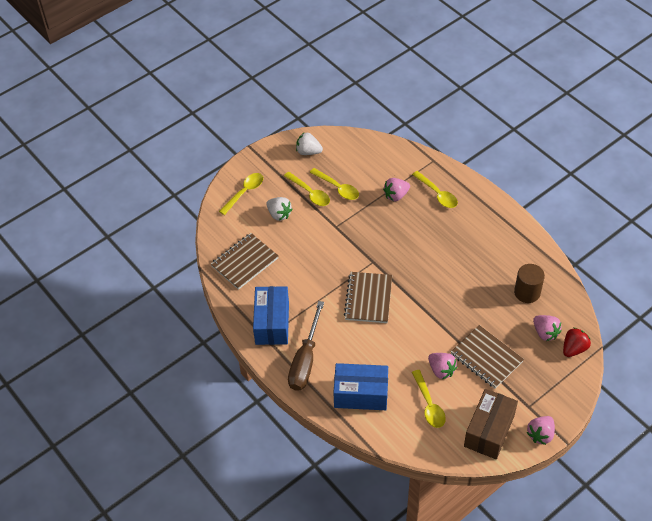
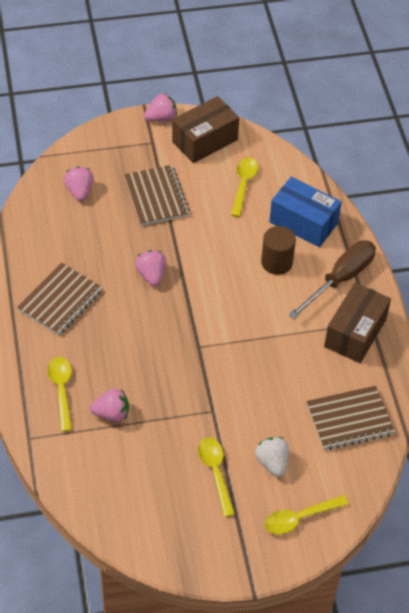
camera: 155 degrees left, 0 degrees up
blue box [253,286,289,345] -> brown box [324,282,391,363]
white strawberry [296,133,323,155] -> none
yellow spoon [310,168,359,200] -> none
brown notebook [344,272,392,323] -> brown notebook moved to [17,262,103,336]
pink strawberry [428,353,457,379] -> pink strawberry moved to [135,250,166,286]
brown cylinder [514,264,545,303] -> brown cylinder moved to [261,226,296,275]
red strawberry [563,327,591,357] -> none

